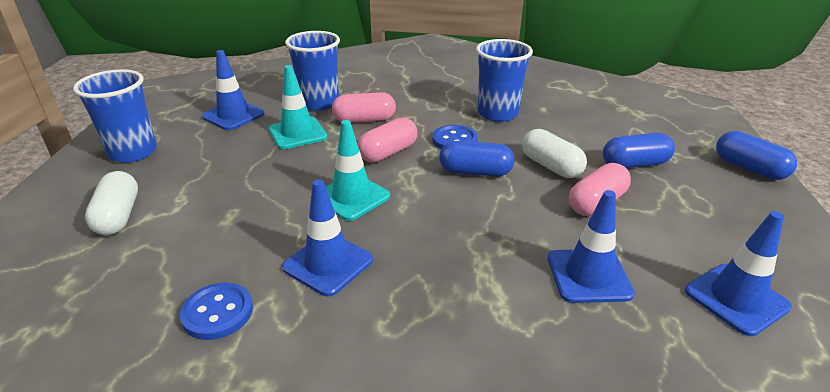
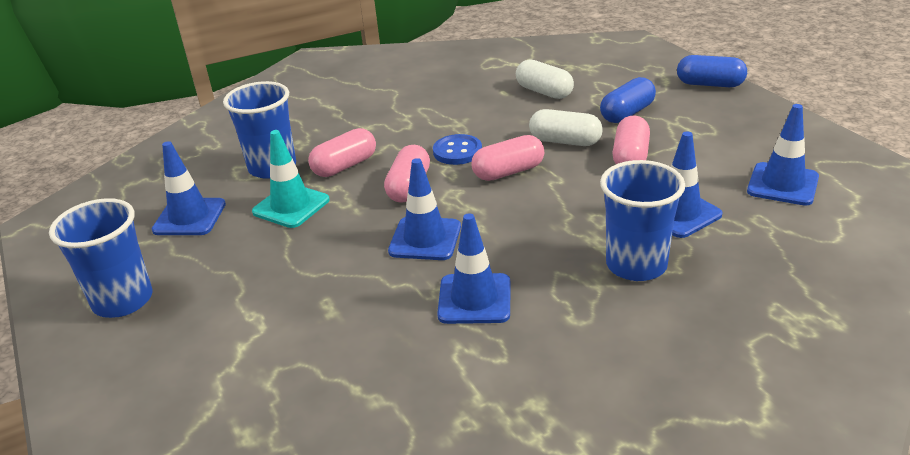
camera: 30 degrees left, 0 degrees up
white capsule [85,171,138,235] -> white capsule moved to [516,59,574,99]
blue button [180,282,253,340] -> none
turquoise traffic cone [326,120,390,221] -> blue traffic cone [388,158,461,260]
blue capsule [439,141,515,177] -> pink capsule [471,135,544,181]
blue cup [476,39,533,122] -> blue cup moved to [600,160,685,281]

